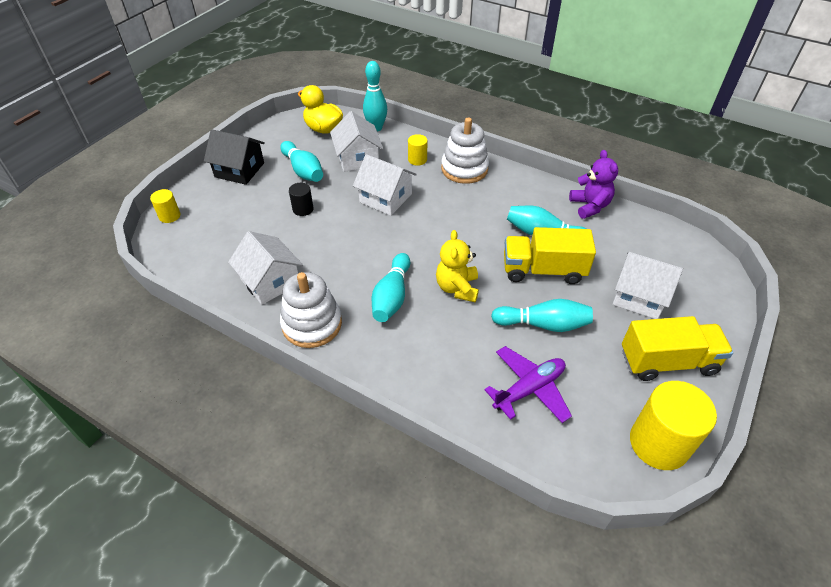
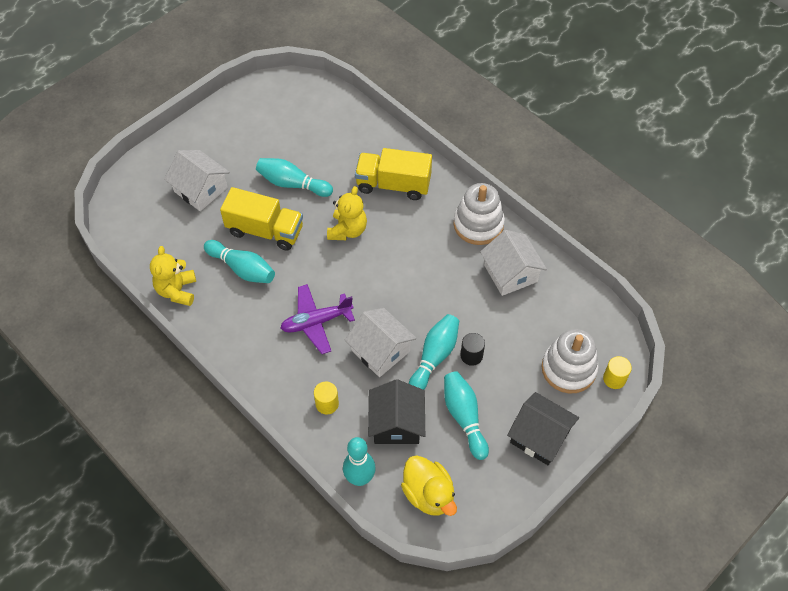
camera: 165 degrees left, 10 degrees up
white house [330,111,383,172] -> black house [368,379,425,444]
turquoise bowling pin [372,253,410,322] -> turquoise bowling pin moved to [409,314,459,390]
white stacking toy [441,118,489,184] -> white stacking toy moved to [542,329,599,393]
purple plane [484,346,572,423] -> purple plane moved to [280,284,355,354]
purple teddy bear [569,150,618,219] -> yellow teddy bear [150,246,196,306]
yellow truck [622,316,733,381] -> yellow truck moved to [355,148,432,200]
yellow cylinder [630,381,717,470] -> none

